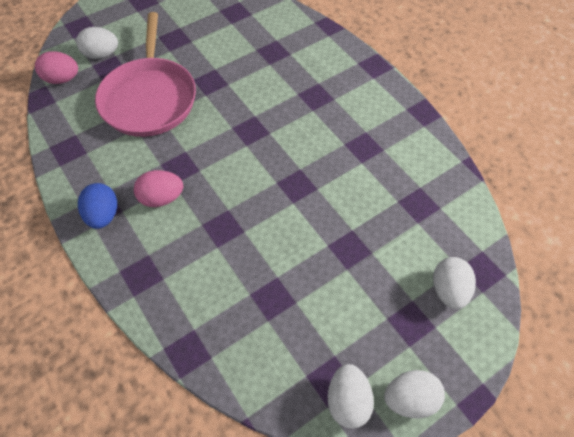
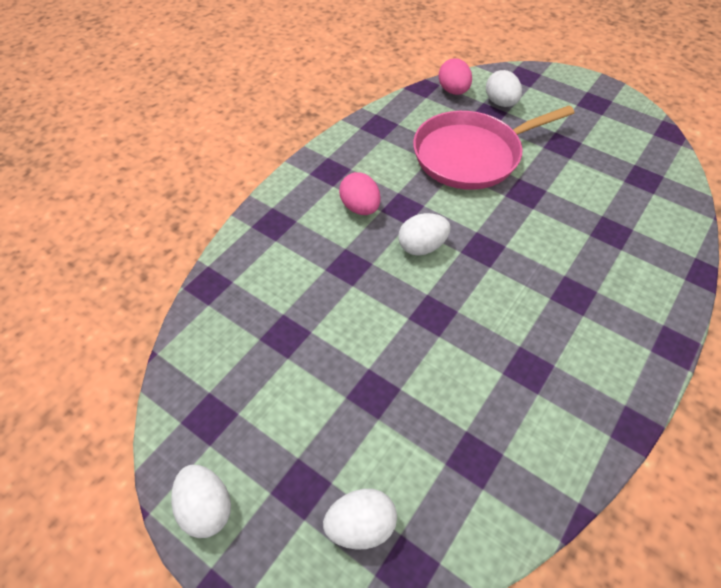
camera: 70 degrees right, 5 degrees down
blue egg [78,183,117,229] -> none
white egg [327,364,374,429] -> white egg moved to [398,213,450,256]

